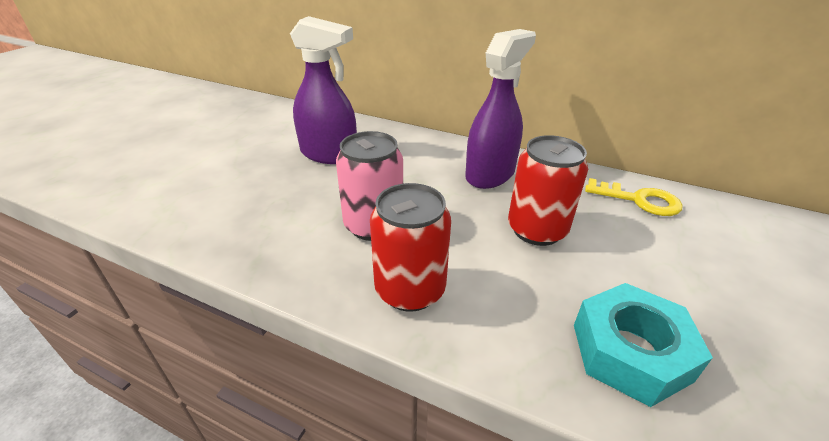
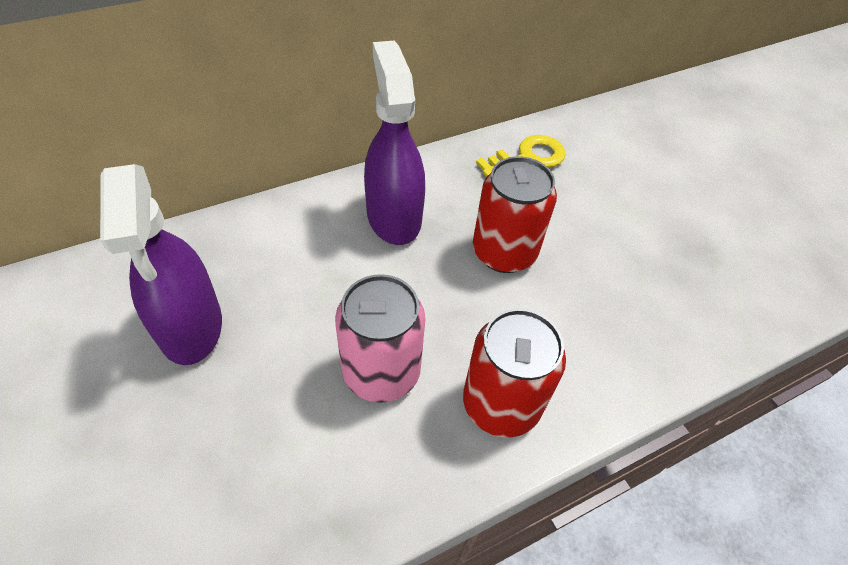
camera: 55 degrees left, 15 degrees up
purple spray bottle [290,16,357,164] -> purple spray bottle turned 105 degrees clockwise [100,164,222,365]
turquoise nut [574,283,713,407] -> none

